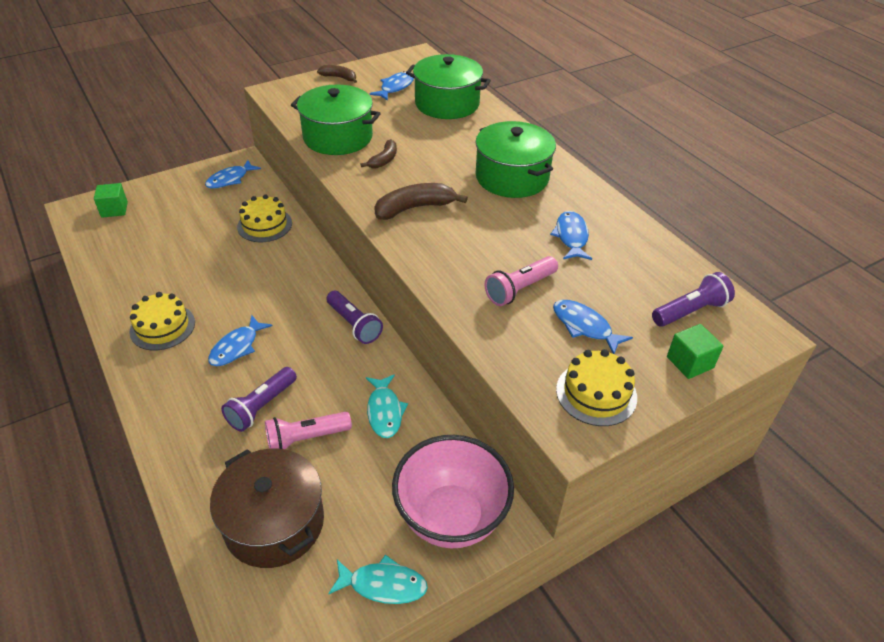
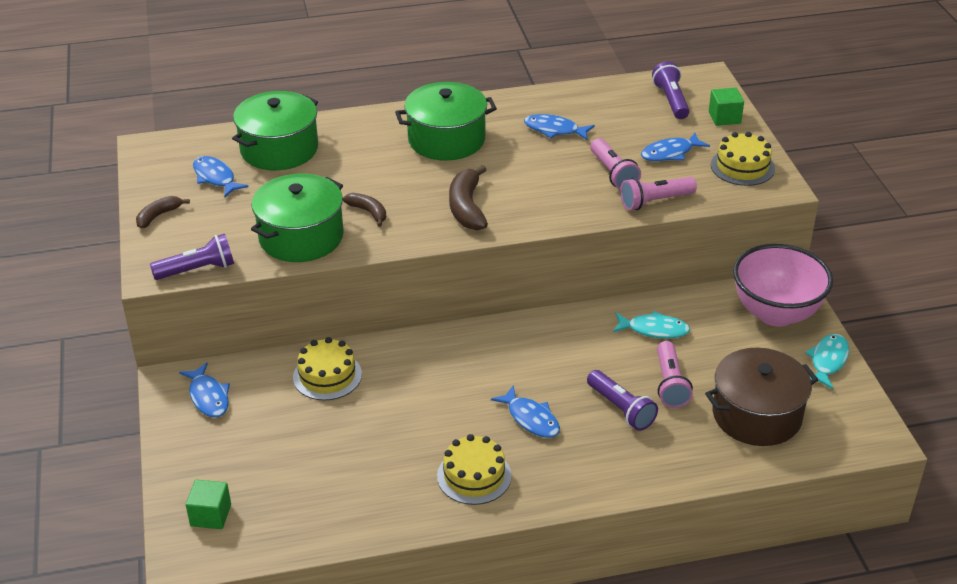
camera: 70 degrees left, 5 degrees down
purple flashlight [326,291,383,344] -> purple flashlight moved to [150,234,234,280]
none -> pink flashlight [620,177,697,210]

